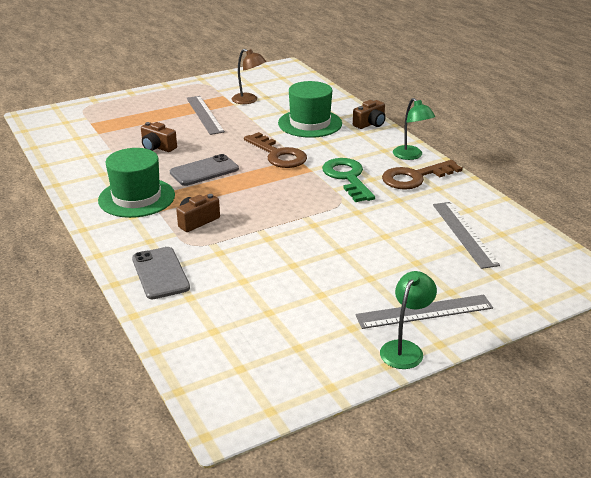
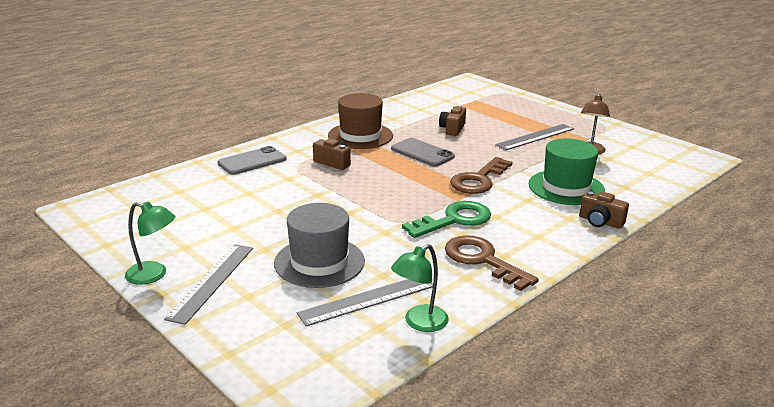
camera: 75 degrees right, 5 degrees down
green hat [98,148,175,218] -> brown hat [328,93,393,149]
grey ruler [355,295,493,329] -> grey ruler turned 45 degrees clockwise [164,244,253,325]
green lamp [393,98,435,160] -> green lamp moved to [391,244,449,332]
none -> grey hat [274,203,365,288]

